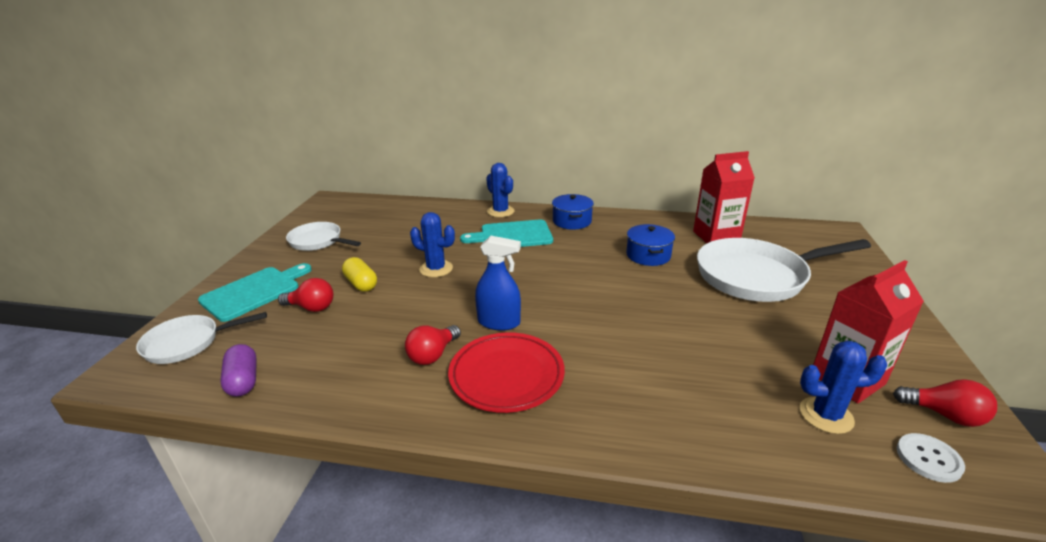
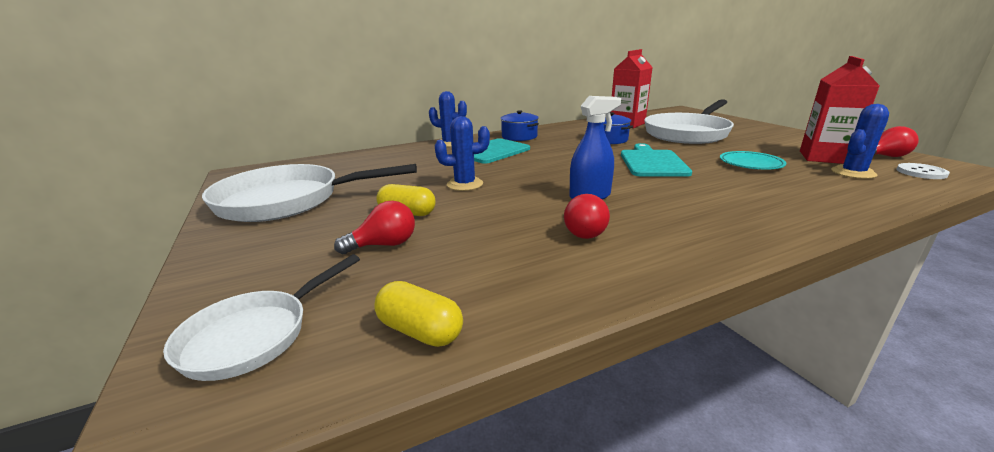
camera: 35 degrees left, 5 degrees down
turquoise cutting board [198,263,311,322] -> turquoise cutting board moved to [621,143,692,177]
purple capsule [220,344,257,397] -> yellow capsule [374,281,463,347]
white pan [286,222,361,251] -> white pan [202,164,417,222], size x1.76
red plate [448,332,565,413] -> none
none -> turquoise plate [720,151,786,170]

